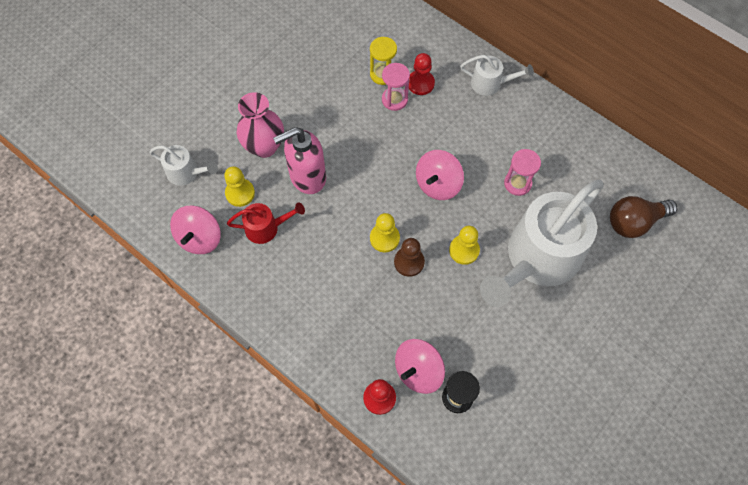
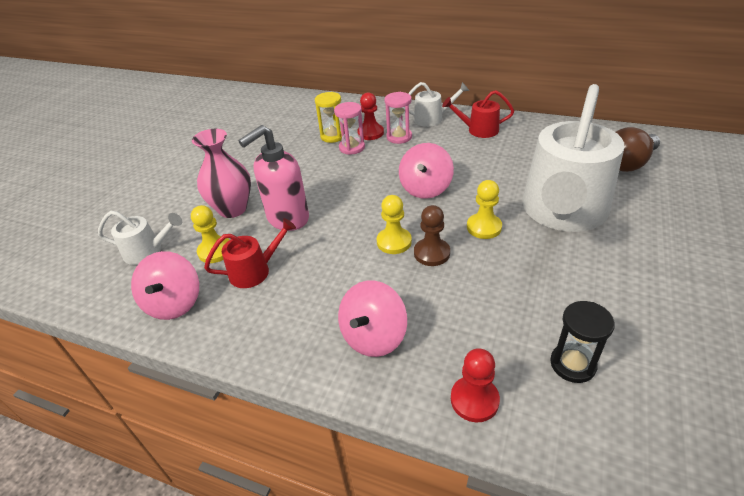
camera: 15 degrees left, 25 degrees down
pink spinning top [395,339,445,394] -> pink spinning top moved to [338,280,407,357]
pink hourglass [504,149,541,196] -> pink hourglass moved to [384,92,412,144]
none -> red watering can [442,90,514,138]

